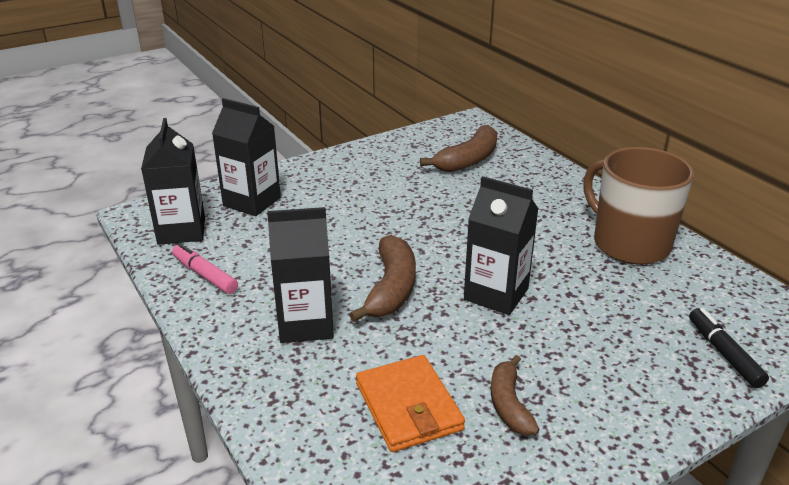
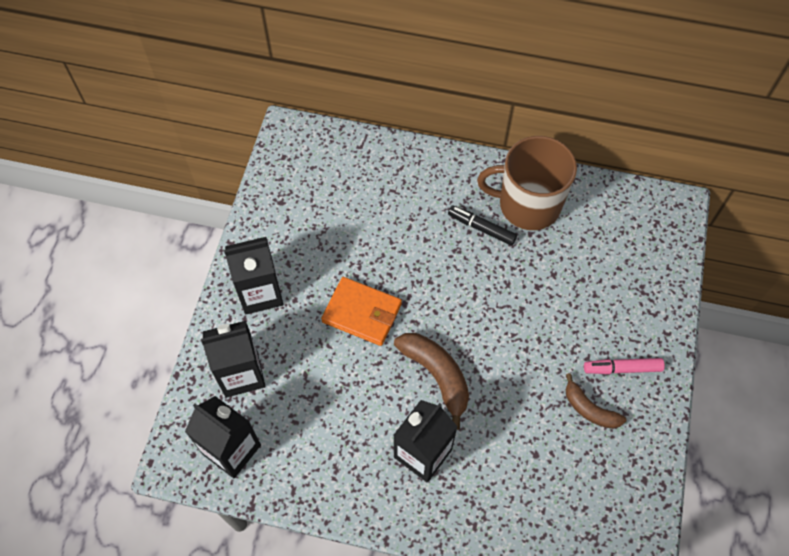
camera: 45 degrees left, 30 degrees up
pink marker [172,243,238,294] -> pink marker moved to [584,358,665,374]
orange wallet [356,355,465,452] -> orange wallet moved to [321,277,402,346]
brown banana [420,125,498,172] -> none
black carton [464,176,538,315] -> black carton moved to [224,237,283,314]
black marker [689,308,769,388] -> black marker moved to [448,206,517,245]

